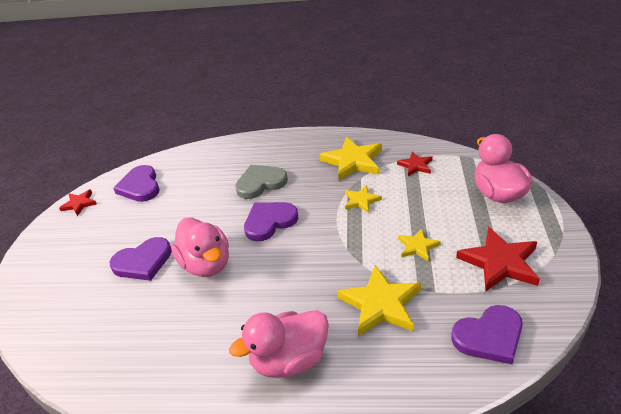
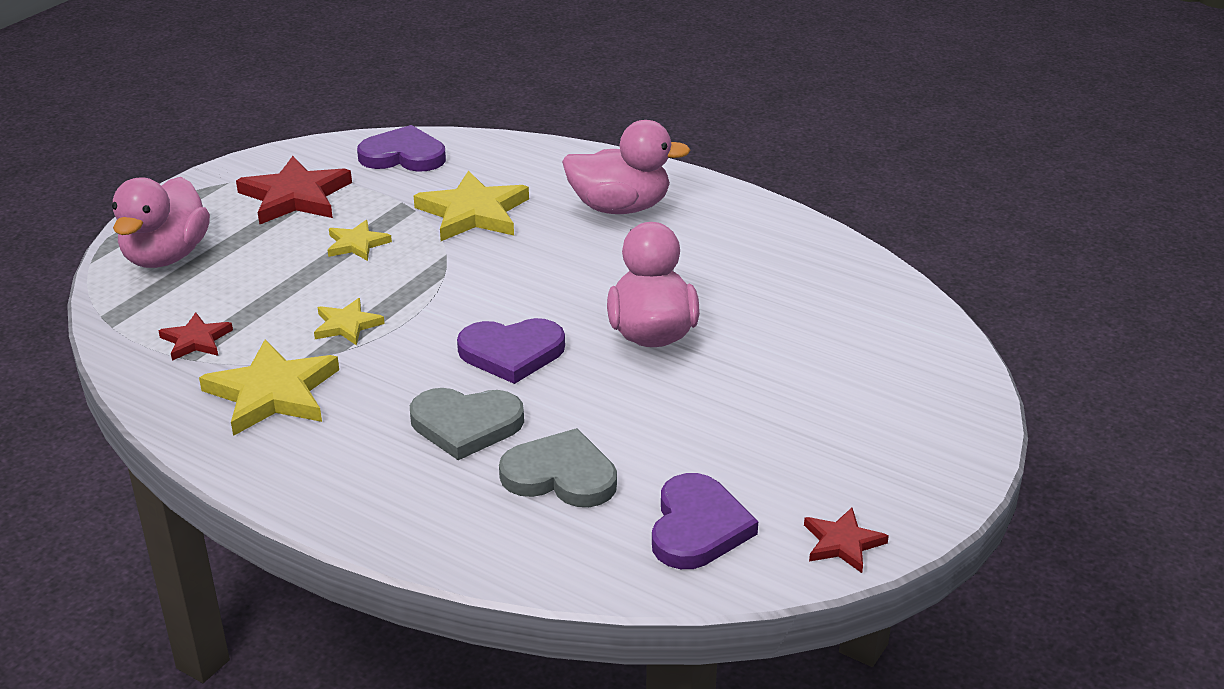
camera: 155 degrees left, 5 degrees down
purple heart [110,237,172,281] -> none
none -> grey heart [499,428,617,507]

